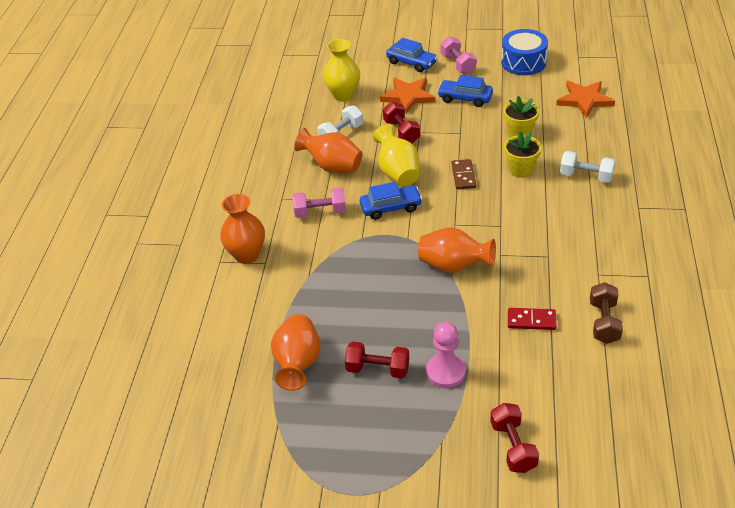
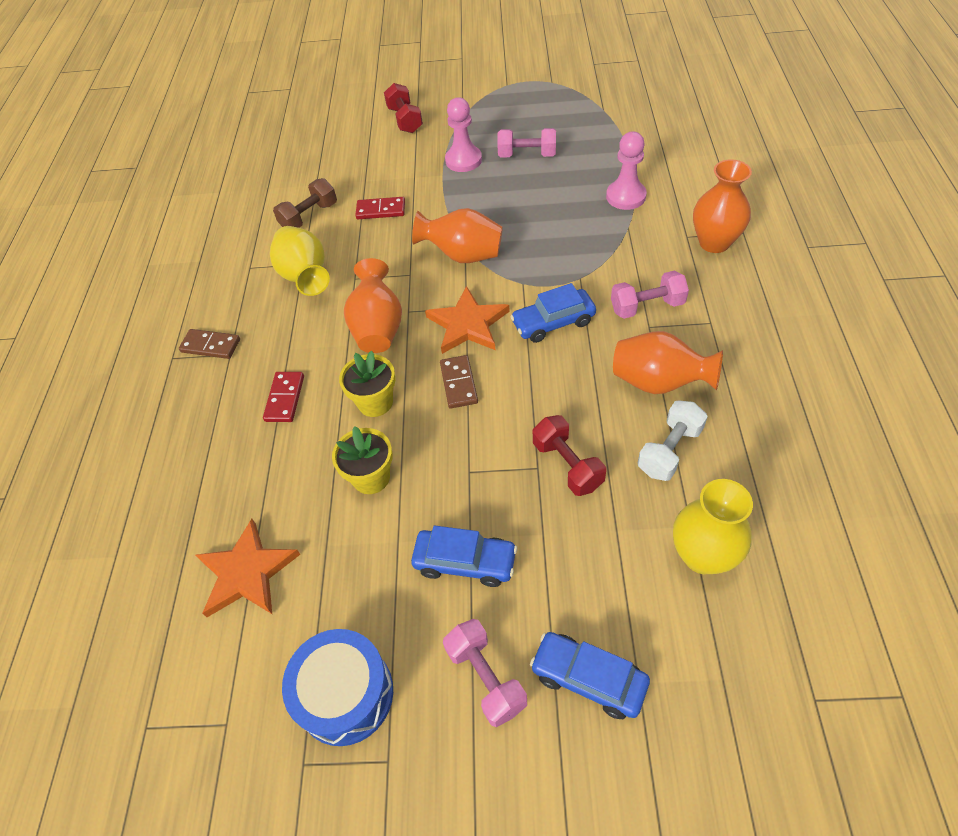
camera: 175 degrees right, 10 degrees up
orange vase [271,314,321,391] -> orange vase moved to [344,258,402,353]
red dumbbell [345,341,409,378] -> pink dumbbell [497,128,556,157]
yellow vase [373,124,419,186] -> yellow vase moved to [270,226,330,296]
orange star [380,78,436,114] -> orange star moved to [425,286,510,354]
white dumbbell [560,151,615,183] -> red domino [263,372,304,422]
brown dumbbell [590,282,623,344] -> brown dumbbell turned 45 degrees clockwise [273,178,337,228]
none -> brown domino [179,329,240,359]
none -> pink pawn [606,132,647,210]

